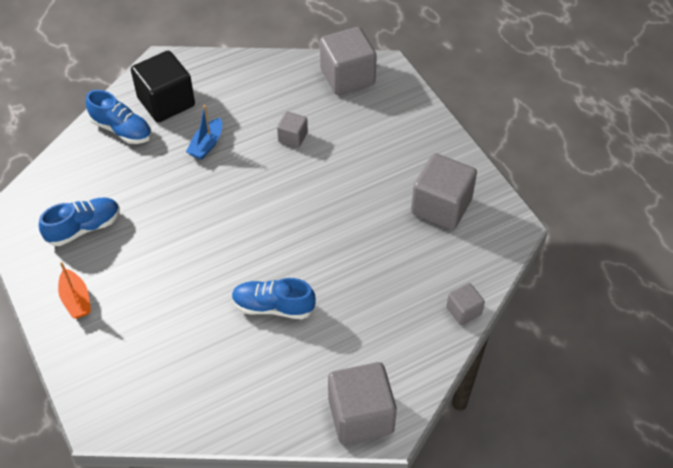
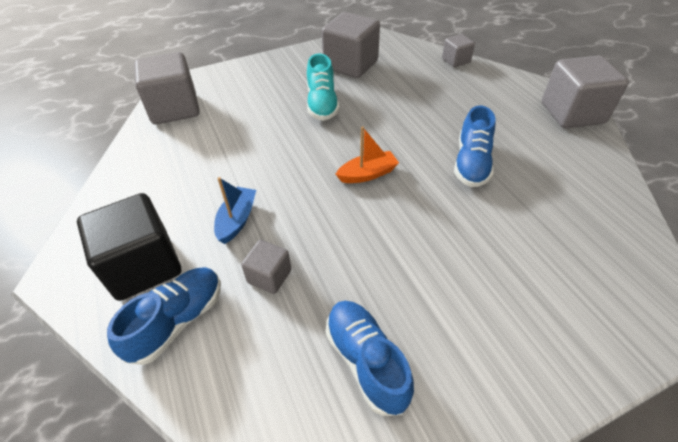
camera: 85 degrees left, 5 degrees down
orange boat [58,262,91,319] -> orange boat moved to [336,126,399,183]
blue boat [186,105,222,160] -> blue boat turned 105 degrees counterclockwise [214,177,256,244]
grey cube [277,111,308,148] -> grey cube moved to [241,240,291,294]
none -> turquoise shoe [307,54,340,121]

